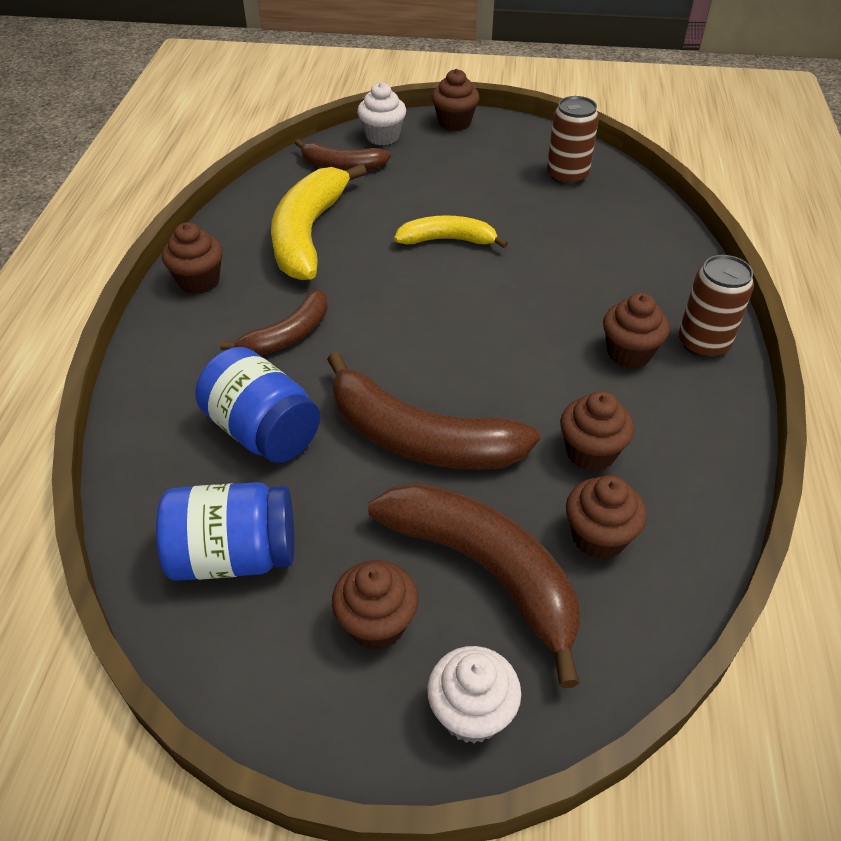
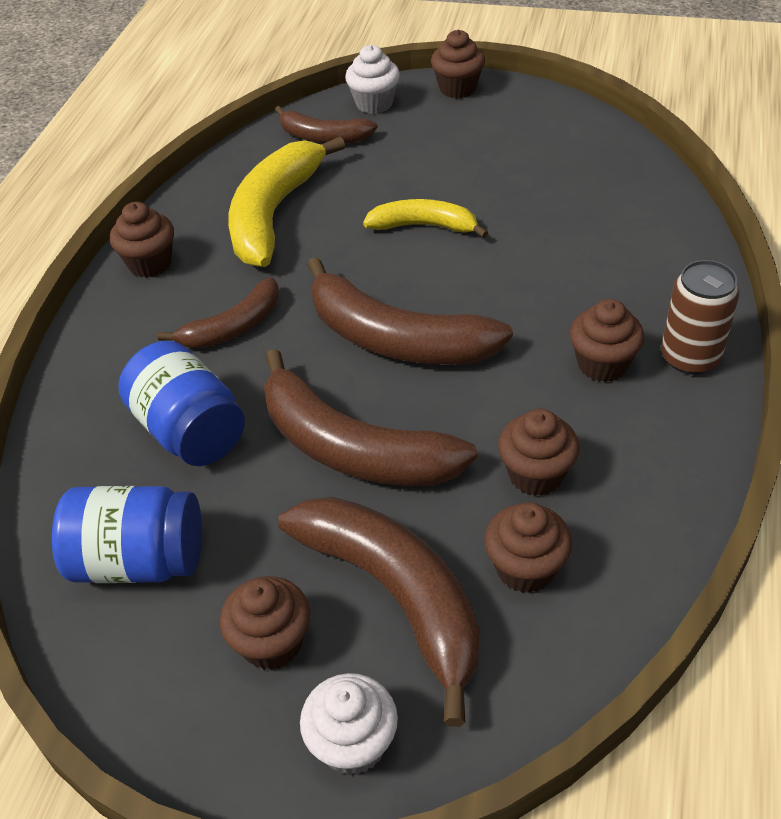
camera: 10 degrees right, 0 degrees up
brown can [547,96,599,185] -> none
none -> brown banana [307,257,513,365]

